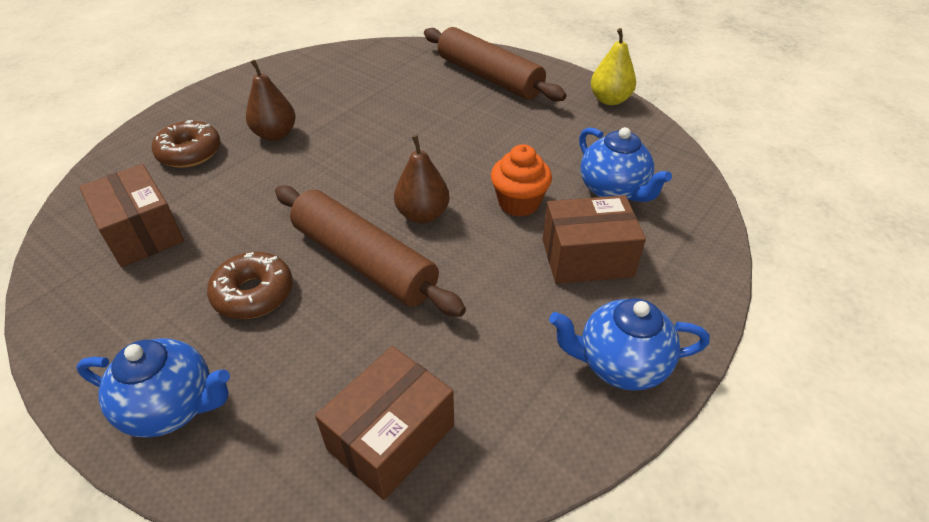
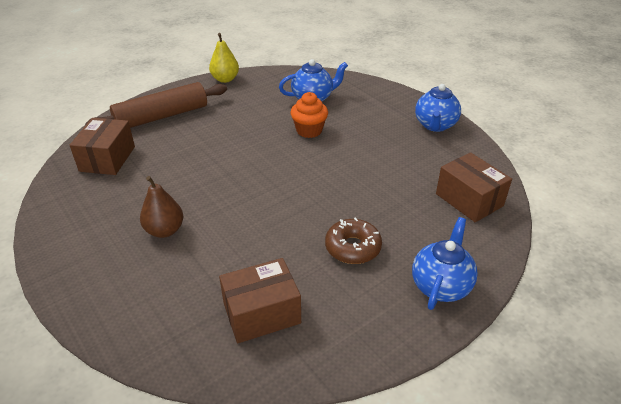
camera: 75 degrees left, 5 degrees down
brown donut [152,120,221,168] -> none
brown rolling pin [275,186,466,317] -> none
brown pear [394,135,449,223] -> none
brown box [542,195,646,284] -> brown box moved to [70,118,135,175]

